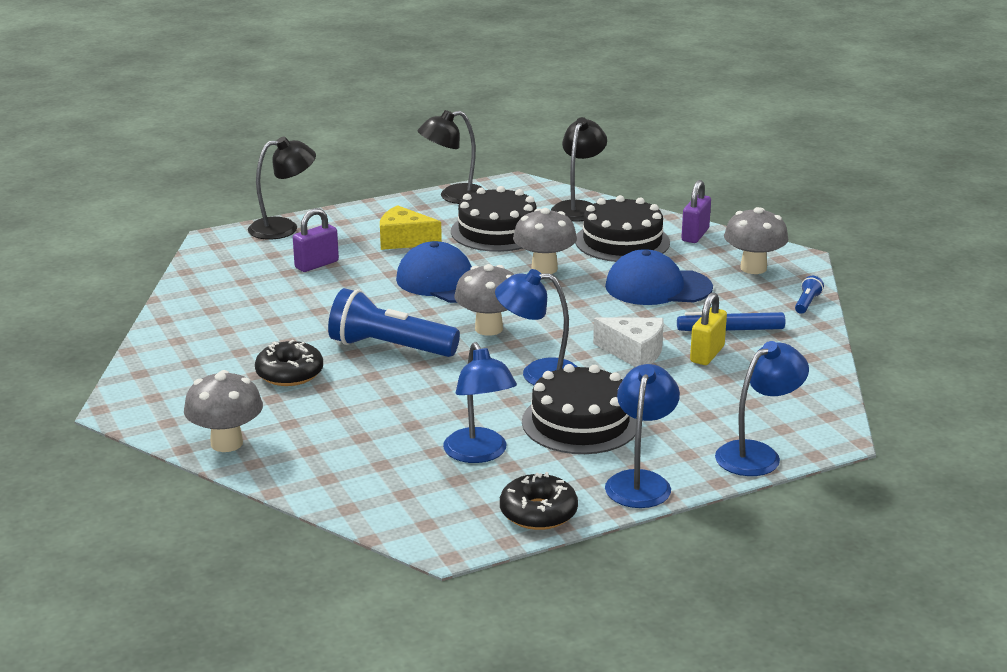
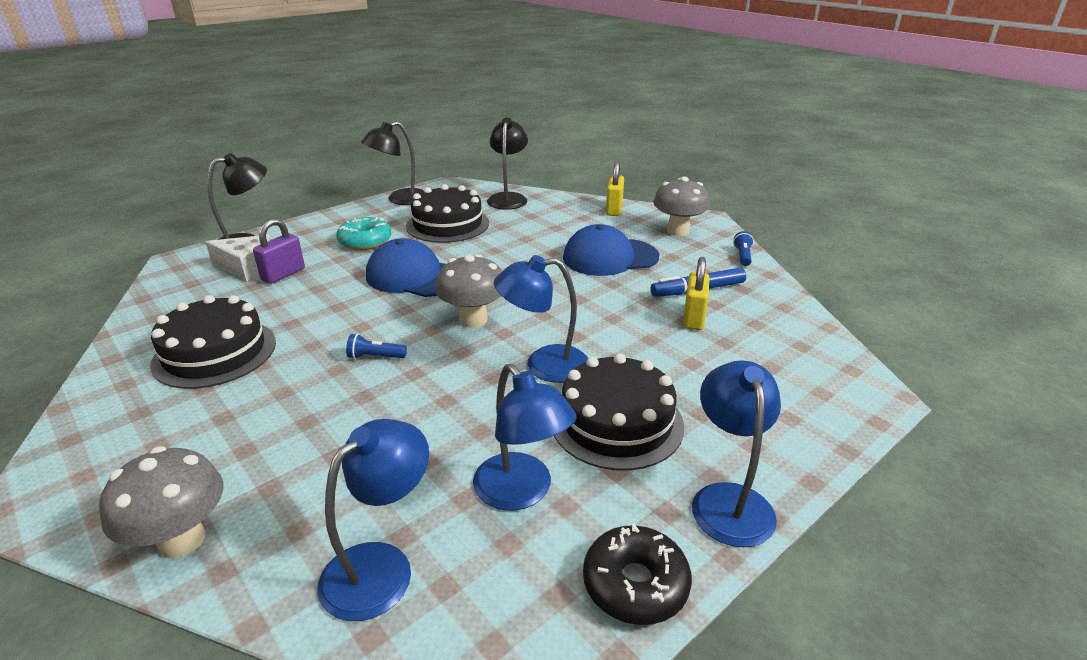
camera: 15 degrees left, 5 degrees up
black donut [255,340,323,386] -> none
blue flashlight [328,288,460,357] -> blue flashlight [346,334,407,359], size x0.41
yellow cheese [380,205,442,250] -> turquoise donut [336,217,391,250]
grey mushroom [513,208,577,274] -> none
black cake [575,195,670,262] -> black cake moved to [150,295,276,389]
white cheese [593,317,664,367] -> white cheese moved to [205,235,270,281]
purple padlock [681,180,711,243] -> yellow padlock [606,161,624,216]
blue lamp [715,341,809,476] -> blue lamp moved to [318,419,429,621]

